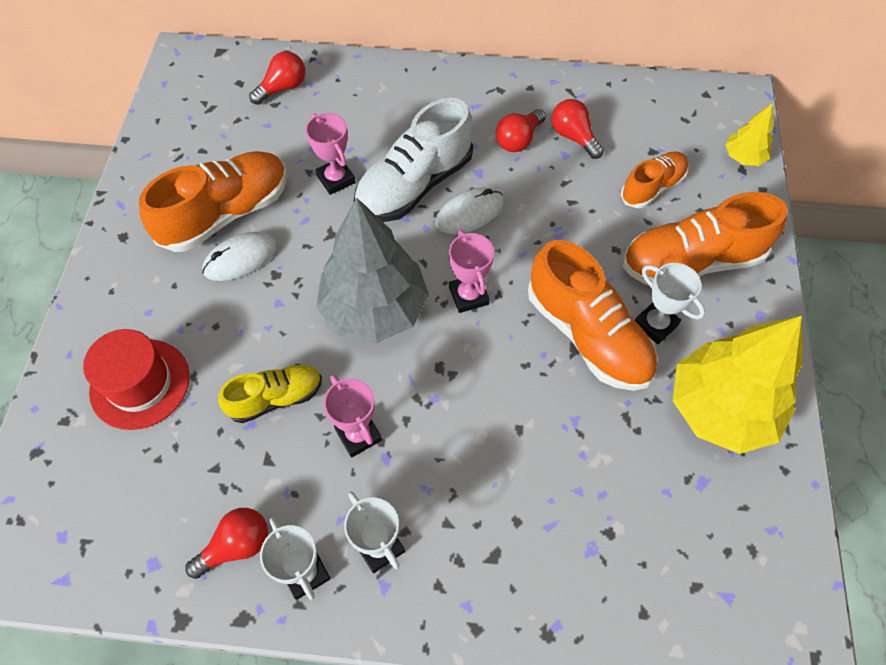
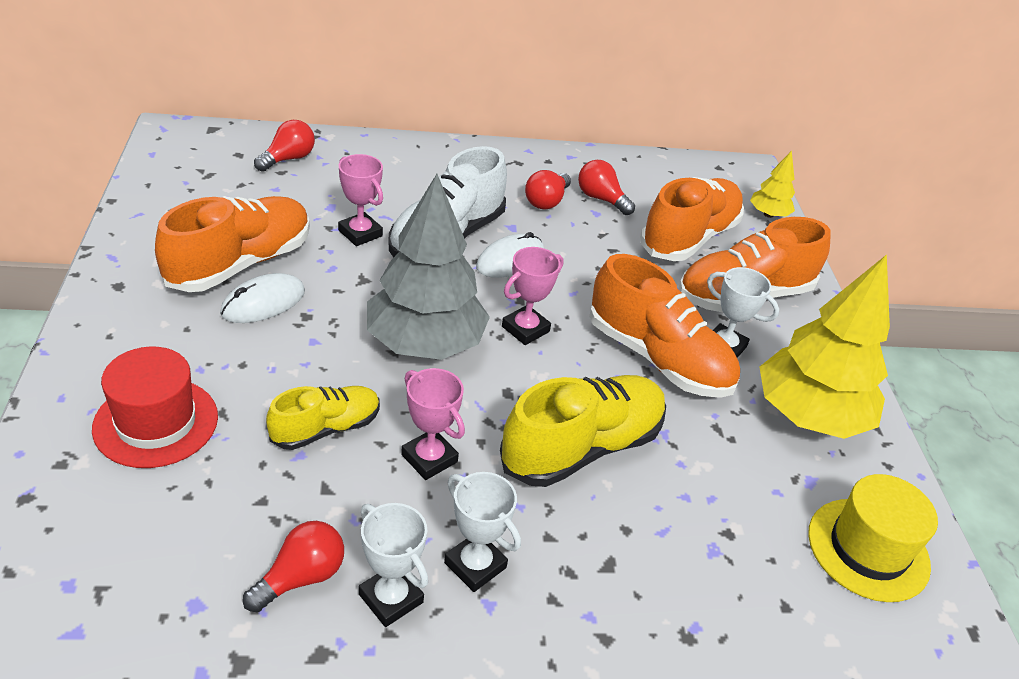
camera: 15 degrees left, 20 degrees down
pink trophy [449,230,494,313] -> pink trophy turned 75 degrees clockwise [502,247,563,345]
orange shoe [621,151,689,208] -> orange shoe [640,177,744,261], size x1.70
none -> yellow shoe [500,375,666,487]
none -> yellow hat [808,474,938,602]

